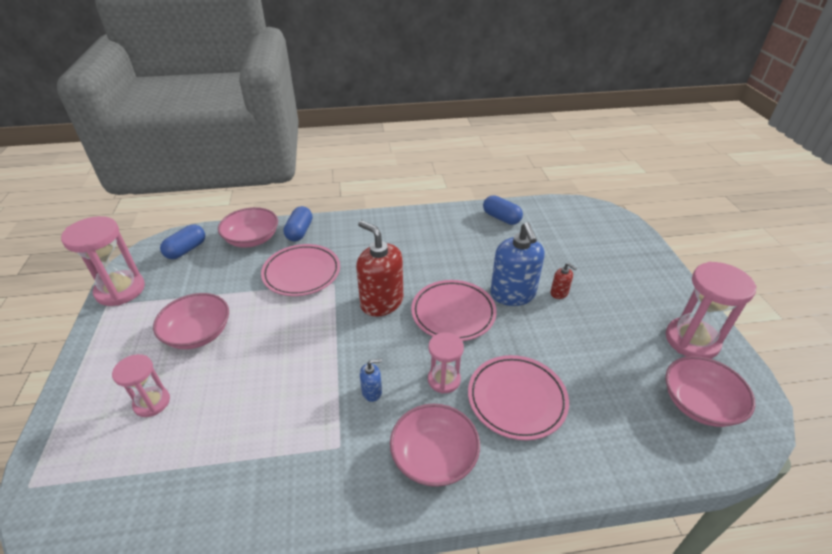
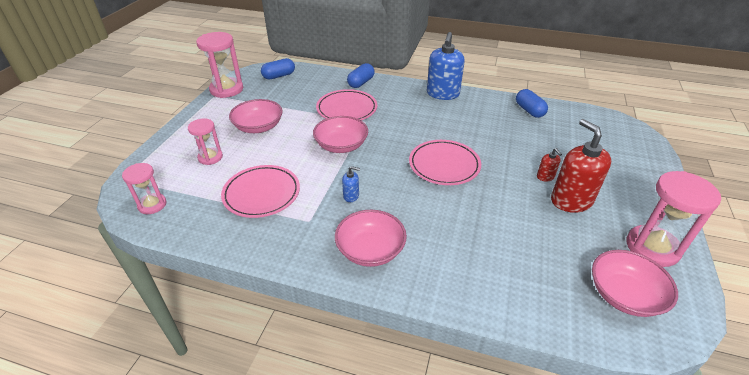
camera: 25 degrees right, 0 degrees up
pink bowl [218,207,278,248] -> pink bowl moved to [313,116,368,153]
red soap dispenser [356,220,403,317] -> red soap dispenser moved to [551,119,611,213]
pink hourglass [428,332,464,394] -> pink hourglass moved to [122,163,166,214]
pink plate [468,355,569,440] -> pink plate moved to [221,165,300,218]
blue soap dispenser [490,222,545,306] -> blue soap dispenser moved to [427,32,465,100]

